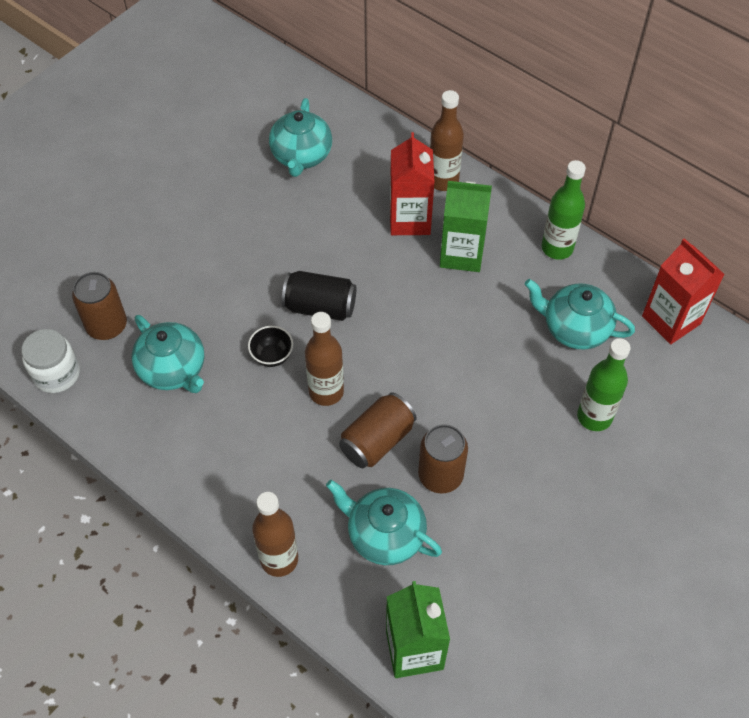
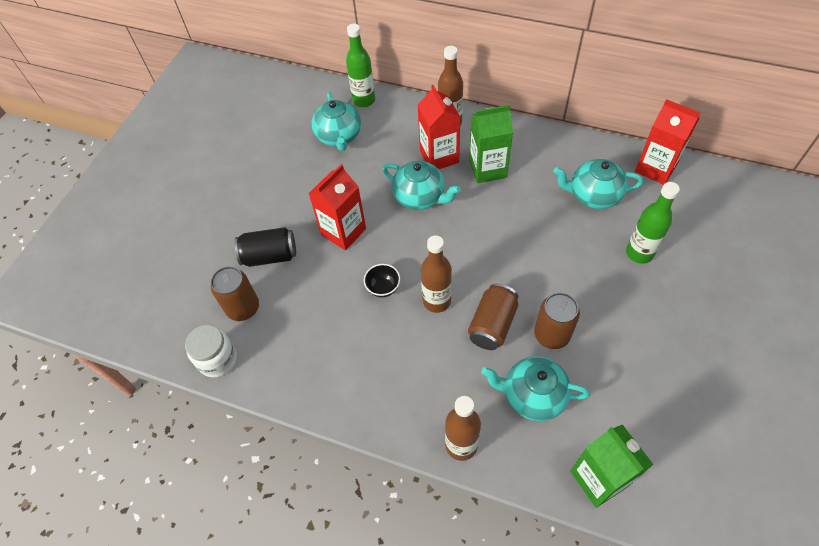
camera: 15 degrees left, 0 degrees up
turquoise teapot [132,315,205,393] -> turquoise teapot moved to [382,161,461,210]
black can [282,271,356,321] -> black can moved to [235,227,296,267]
green bottle [542,160,586,260] -> green bottle moved to [346,24,375,107]
none -> red carton [309,164,366,251]

